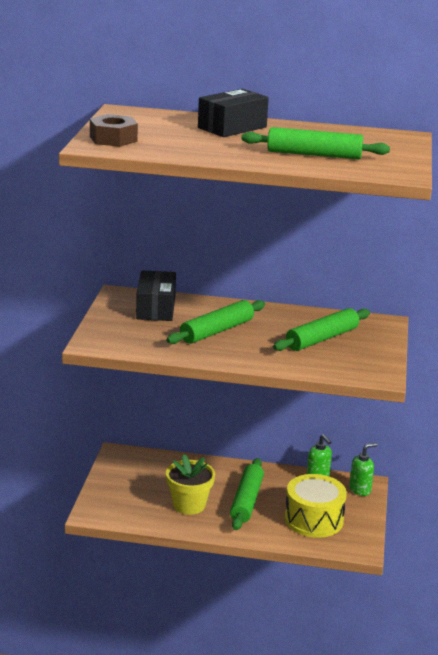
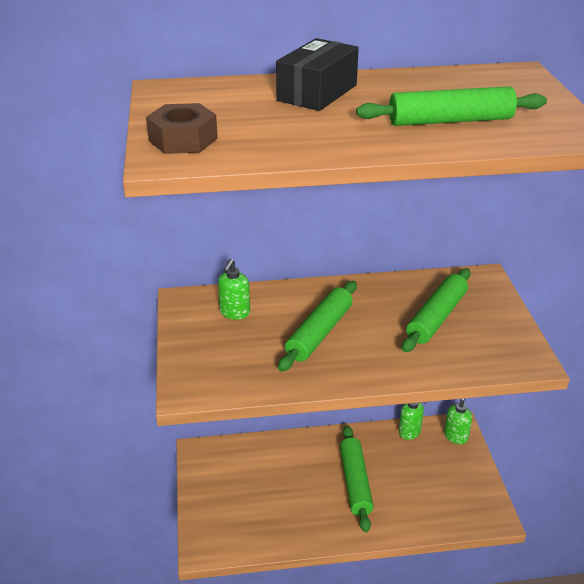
camera: 15 degrees left, 10 degrees up
black box [136,270,176,321] -> green soap dispenser [218,259,250,320]
yellow flower pot [166,454,215,515] -> none
yellow drum [285,474,347,538] -> none

